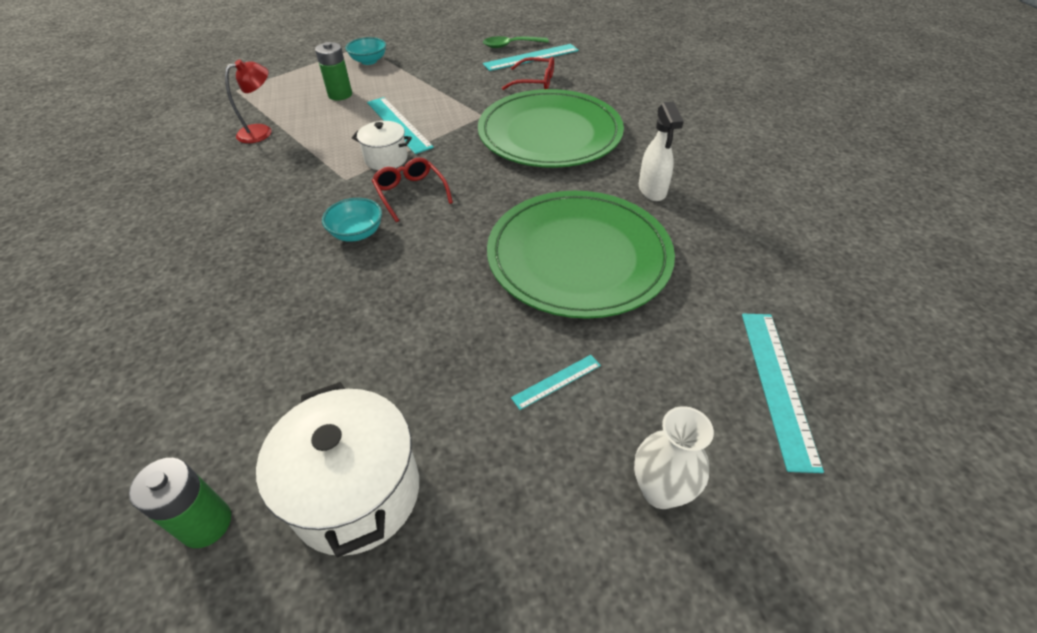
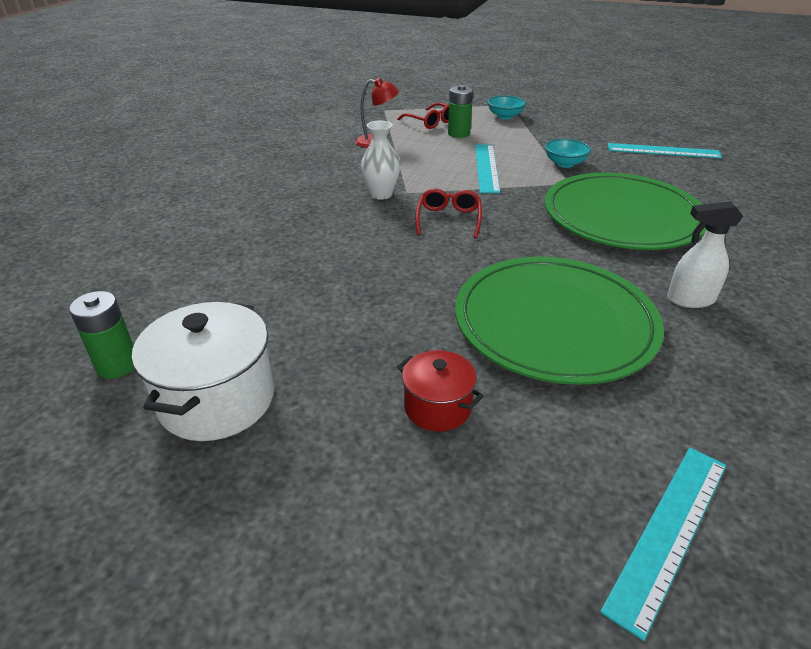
camera: 35 degrees right, 10 degrees down
turquoise bowl [322,198,382,241] -> turquoise bowl moved to [545,139,591,168]
white pot [352,121,412,170] -> none
green spoon [483,36,549,48] -> none
red glasses [502,57,554,90] -> red glasses moved to [397,103,449,129]
turquoise ruler [511,355,601,410] -> red pot [397,350,483,431]
white vase [634,406,714,509] -> white vase moved to [361,121,401,200]
white spray bottle [639,102,684,201] -> white spray bottle turned 60 degrees clockwise [667,201,743,308]

